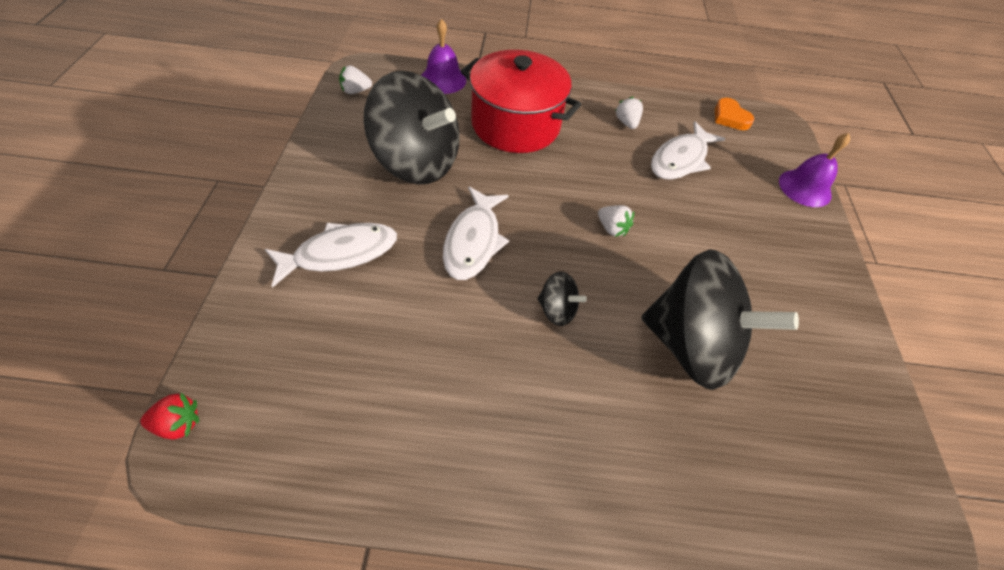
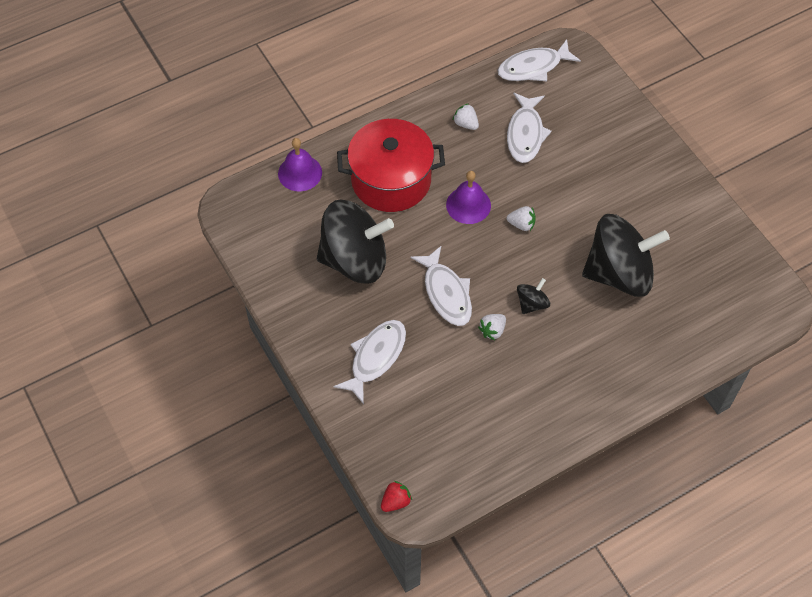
camera: 30 degrees left, 5 degrees up
white strawberry [339,65,372,94] -> white strawberry moved to [478,314,506,341]
black spinning top [537,271,587,326] -> black spinning top turned 45 degrees counterclockwise [517,278,550,314]
orange heart [715,98,755,130] -> white fish [497,39,581,81]
purple bell [779,133,850,207] -> purple bell moved to [446,171,491,224]

